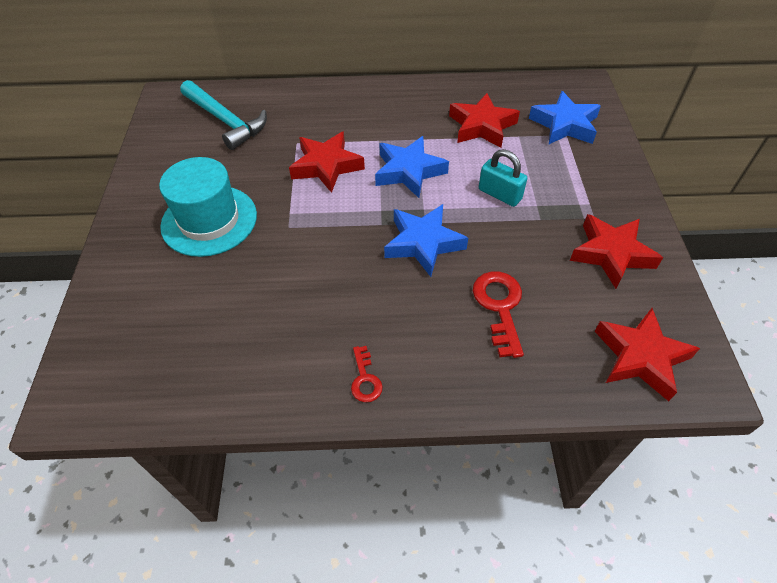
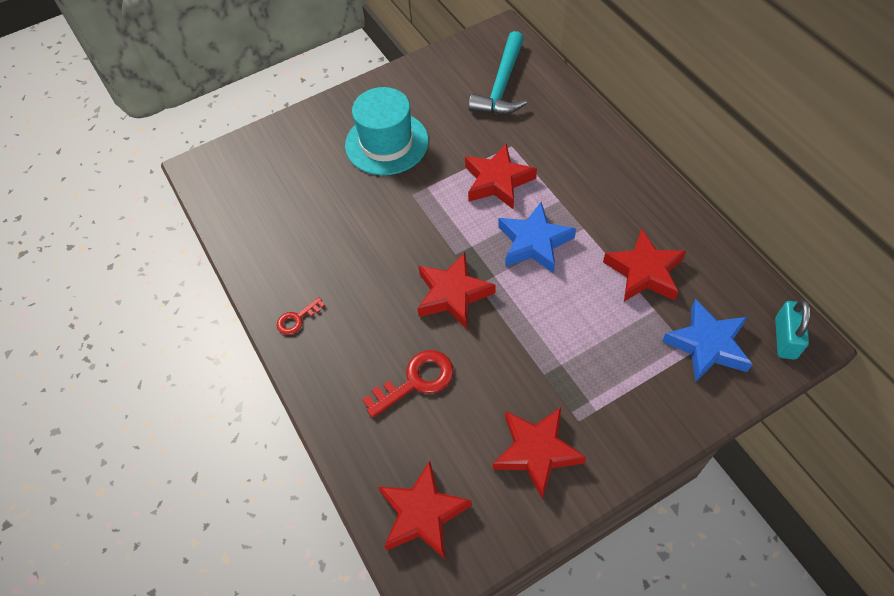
camera: 65 degrees right, 5 degrees up
blue star [384,204,468,277] -> red star [417,252,495,329]
turquoise padlock [479,149,527,207] -> turquoise padlock moved to [775,299,811,360]

